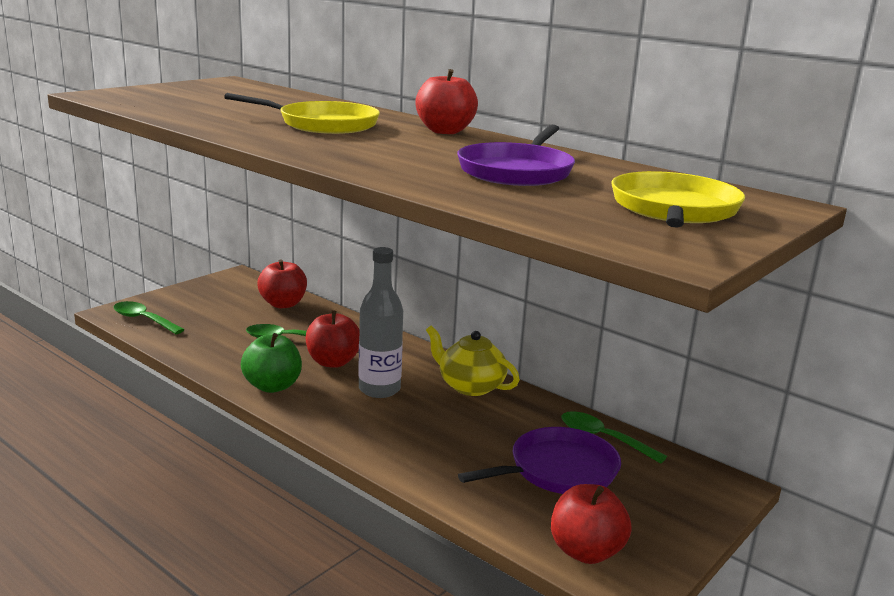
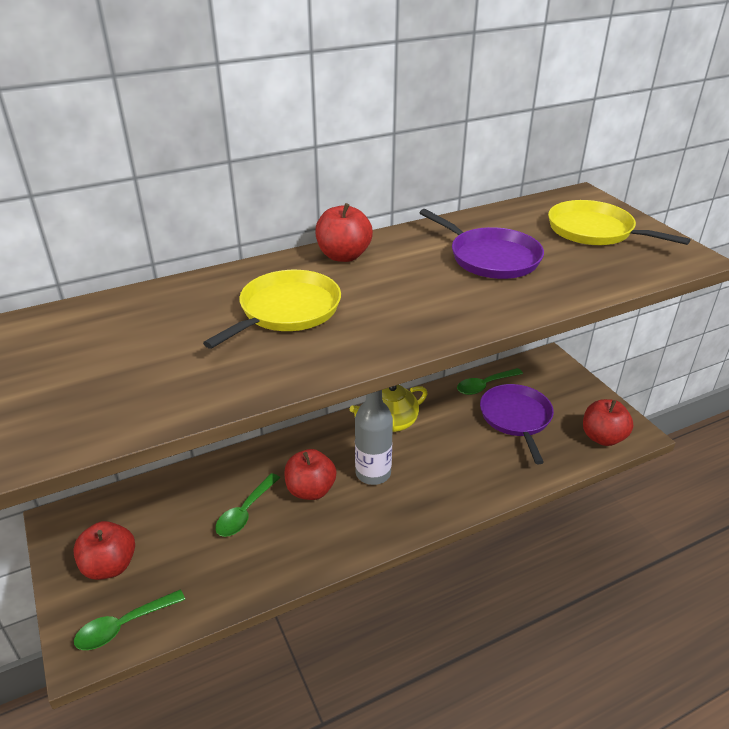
camera: 65 degrees left, 15 degrees up
green apple [241,333,302,393] -> none
red apple [257,260,307,308] -> red apple moved to [73,521,135,580]

